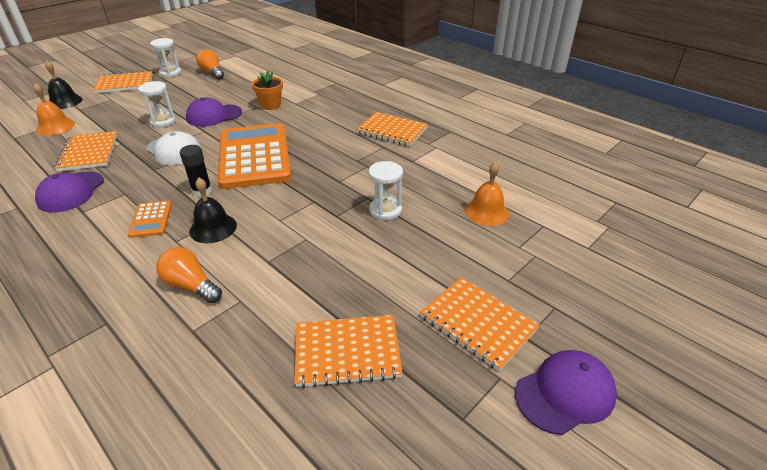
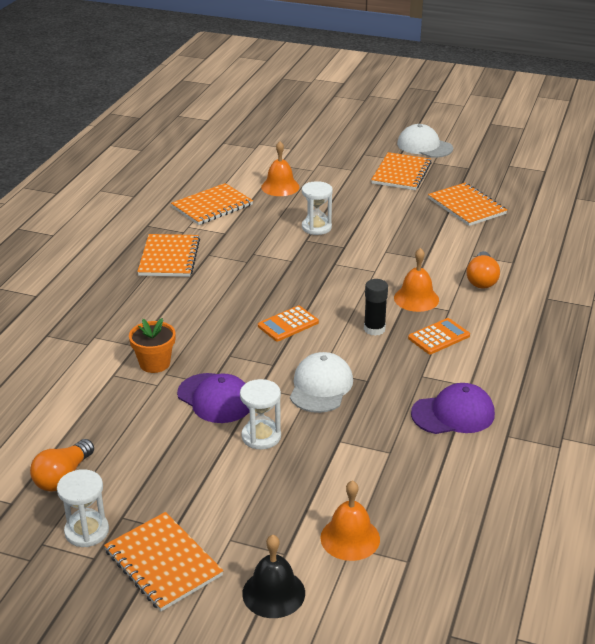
camera: 115 degrees left, 5 degrees down
orange notebook [54,131,118,172] -> orange notebook moved to [171,183,253,225]
black bell [189,177,237,243] -> orange bell [394,248,439,312]
orange calculator [218,123,291,189] -> orange calculator [258,306,319,341], size x0.42
purple cap [515,350,617,435] -> white cap [397,124,453,158]

